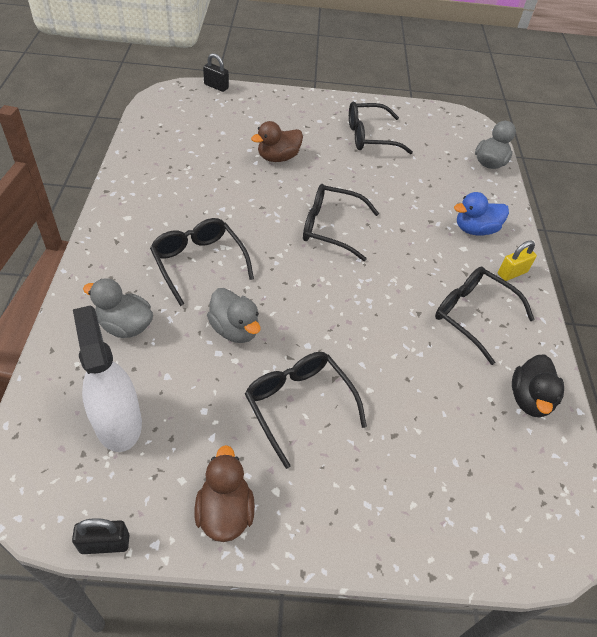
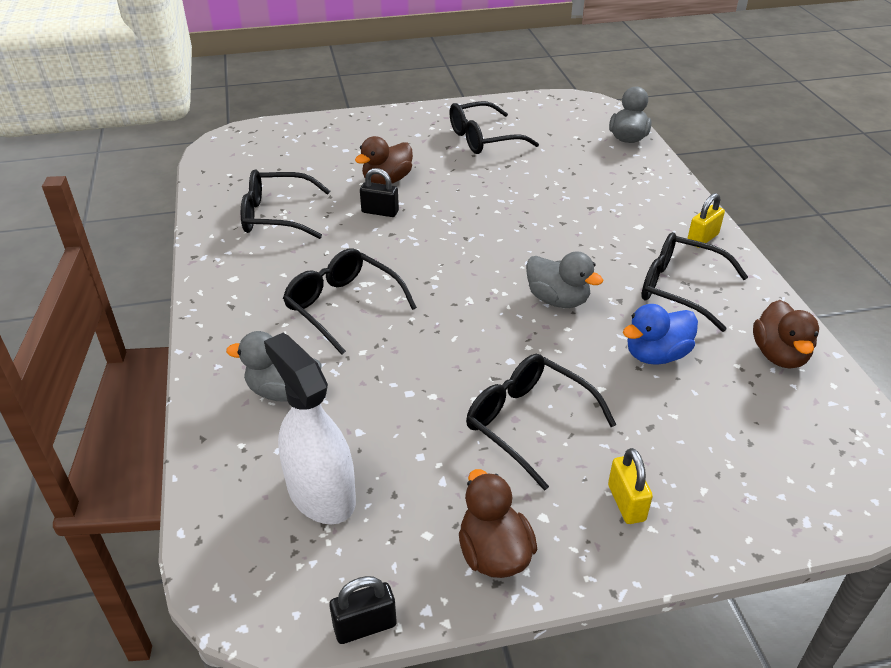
camera: 10 degrees left, 10 degrees down
black padlock [203,53,229,92] -> black padlock moved to [360,168,399,217]
grey duck [207,288,261,343] -> grey duck moved to [526,251,603,308]
black glasses [303,184,379,261] -> black glasses moved to [241,169,330,239]
blue duck [454,192,509,236] -> blue duck moved to [623,304,698,365]
black duck [512,354,564,417] -> brown duck [753,300,819,369]
none -> yellow padlock [608,448,653,524]

